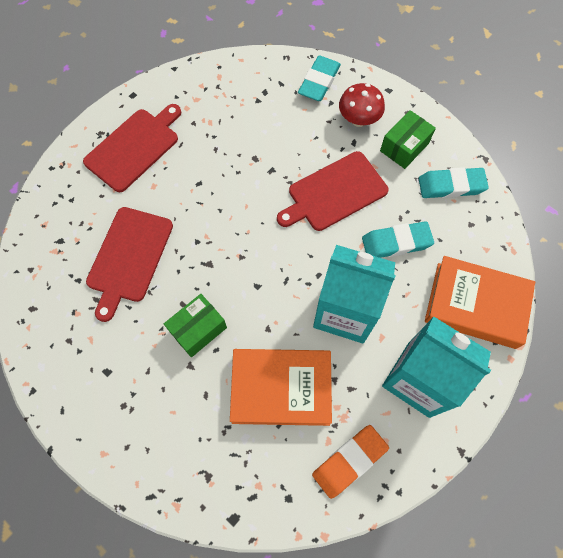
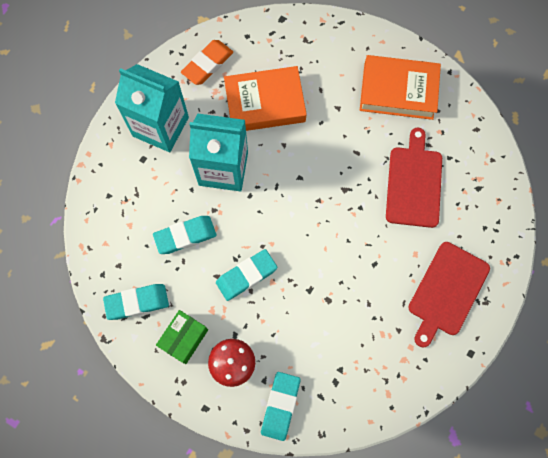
camera: 170 degrees right, 5 degrees up
green box [164,294,227,357] -> none
red cutting board [277,151,389,231] -> turquoise eraser [216,249,277,301]
orange book [425,256,535,349] -> orange book moved to [360,55,441,120]

